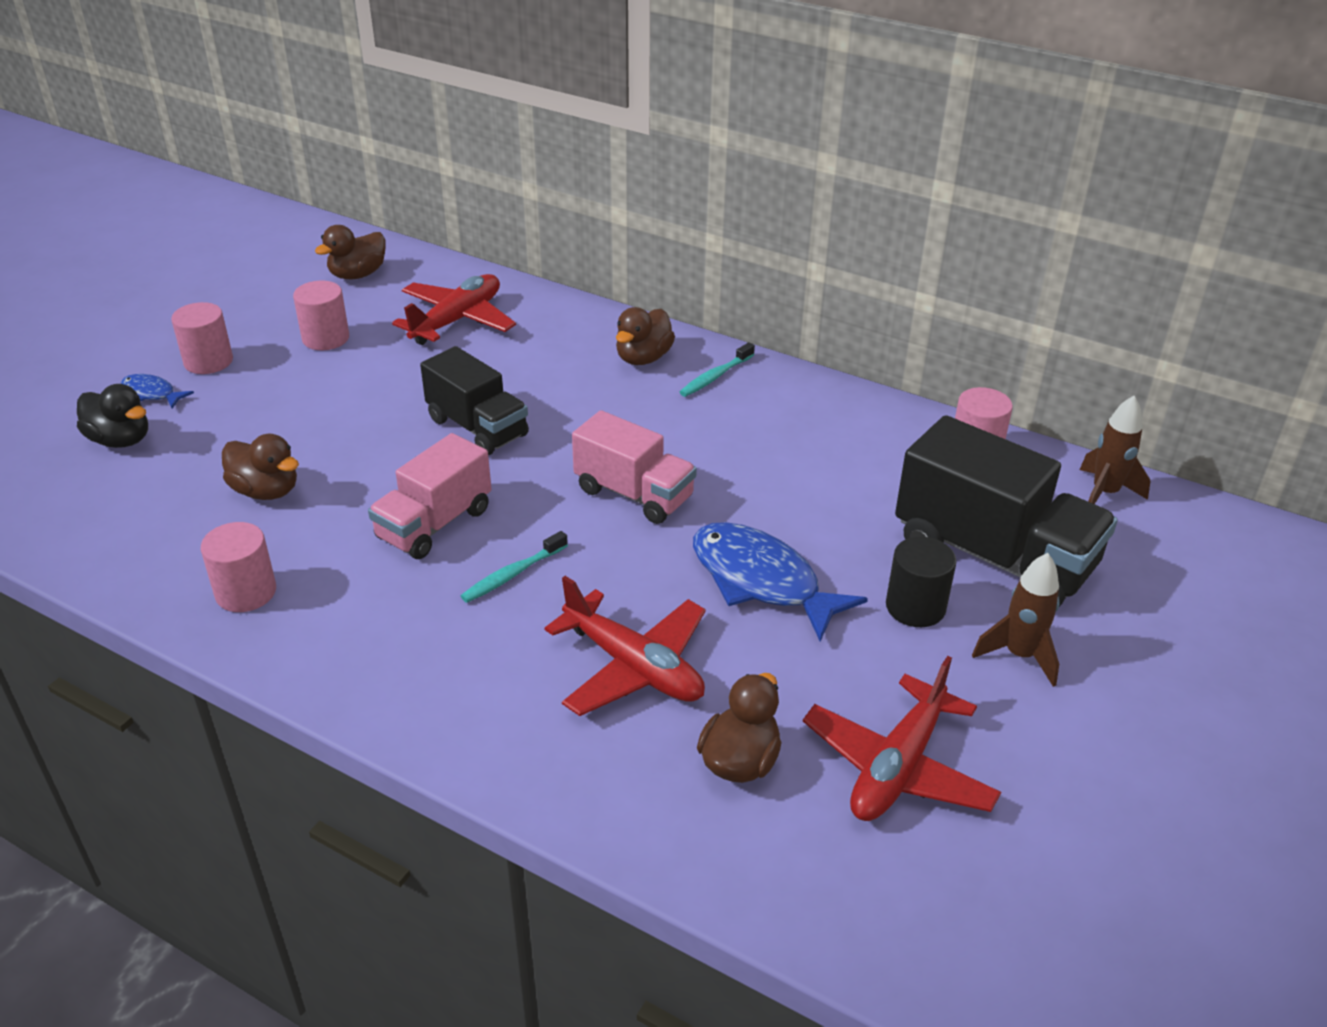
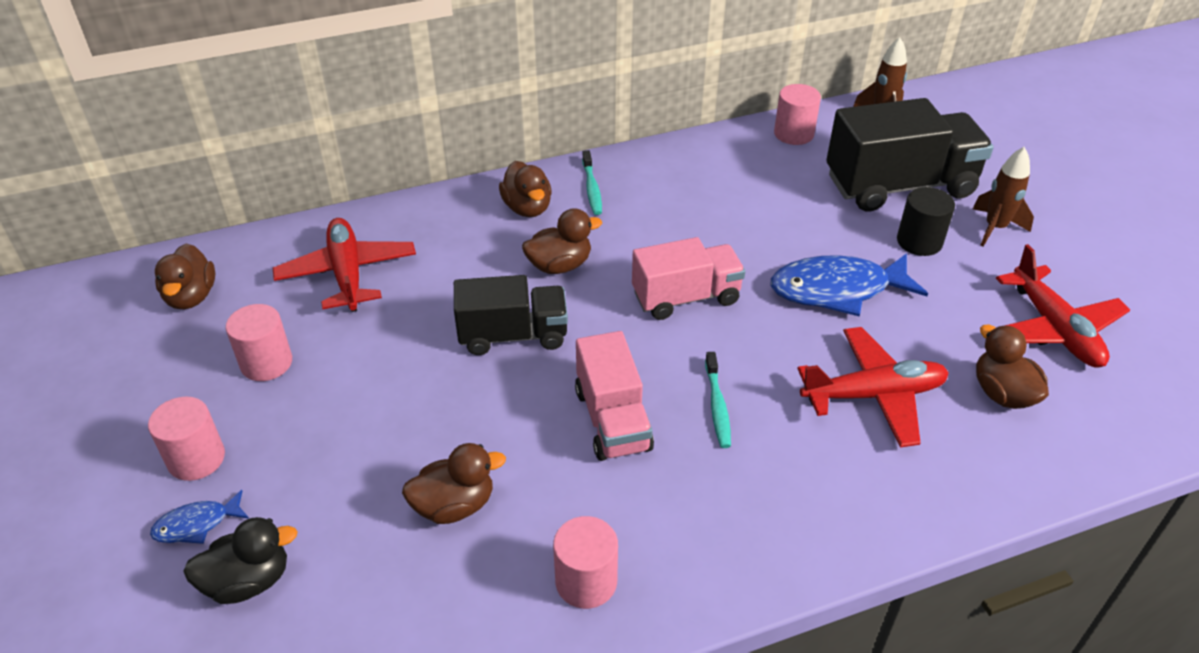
camera: 50 degrees left, 5 degrees up
none -> brown duck [522,208,602,274]

